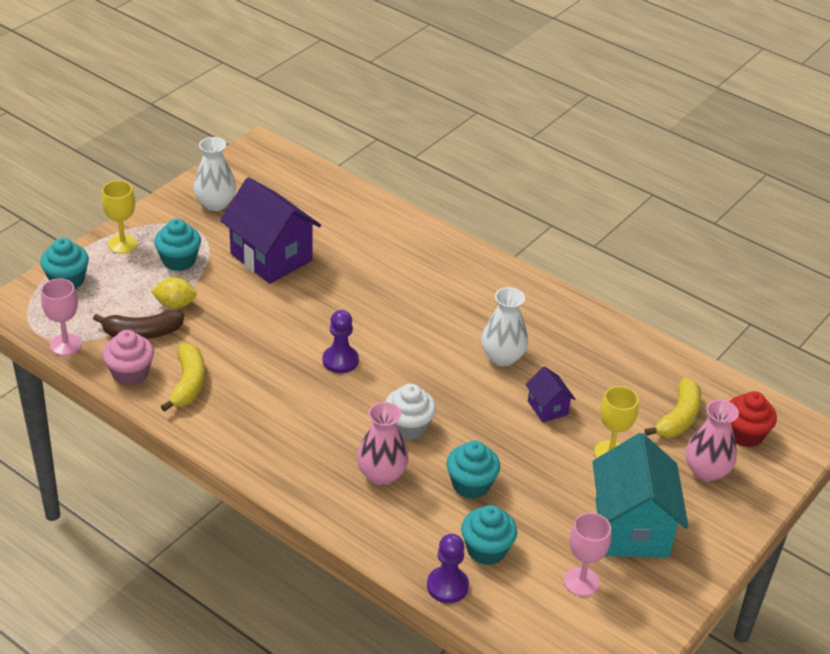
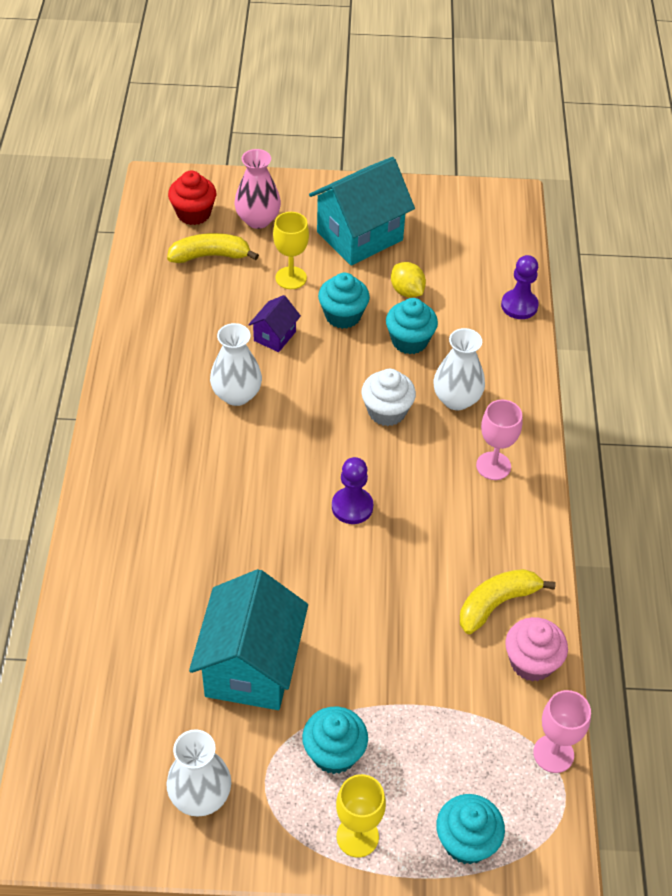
camera: 125 degrees left, 10 degrees up
brown banana [93,310,184,339] -> none
yellow lemon [151,277,197,309] -> yellow lemon moved to [391,262,426,298]
purple house [220,177,321,284] -> turquoise house [189,569,308,710]
pink vase [357,402,408,486] -> white vase [433,328,485,410]
turquoise cupcake [461,505,517,565] -> turquoise cupcake moved to [318,273,370,329]
pink goblet [564,513,611,596] -> pink goblet moved to [476,400,522,480]

